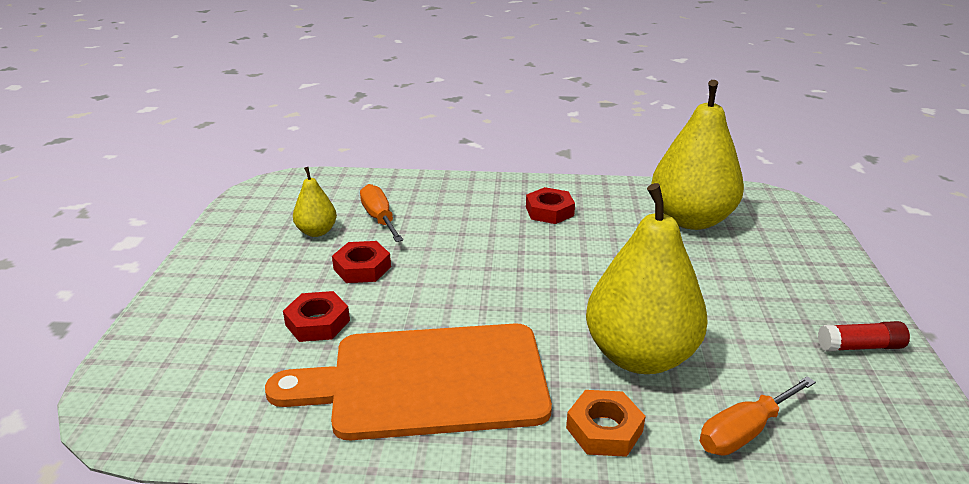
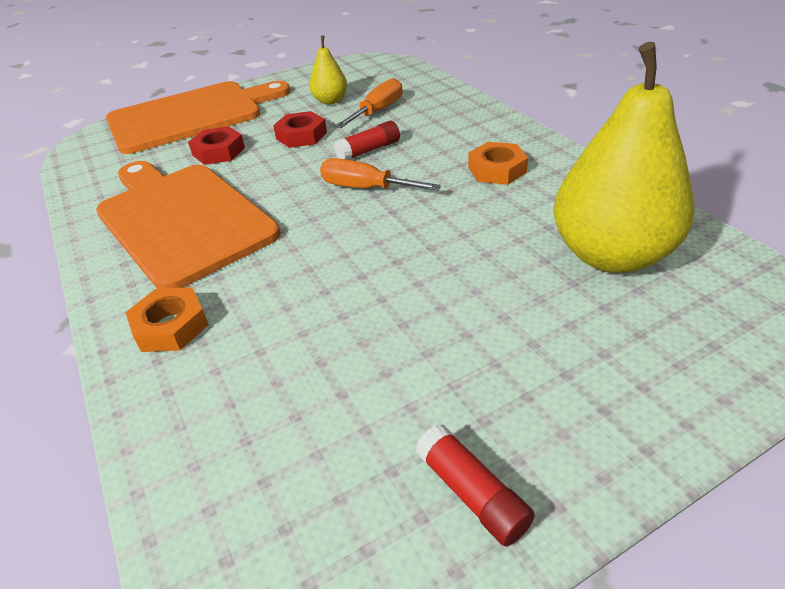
camera: 60 degrees right, 10 degrees up
red nut [526,187,575,224] -> orange nut [468,142,528,185]
yellow pear [586,183,707,374] -> none
orange screwdriver [700,376,816,456] -> orange screwdriver moved to [320,158,441,191]
none -> orange cutting board [106,81,290,154]
none -> red glue stick [334,121,400,160]

